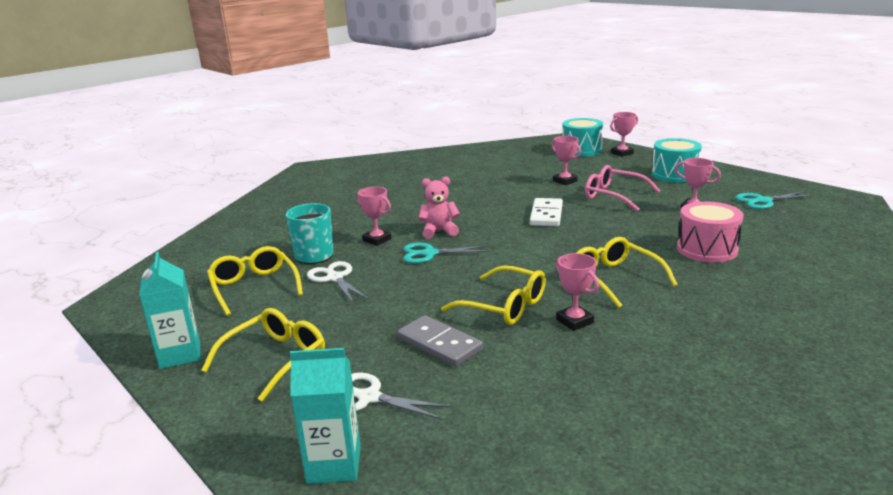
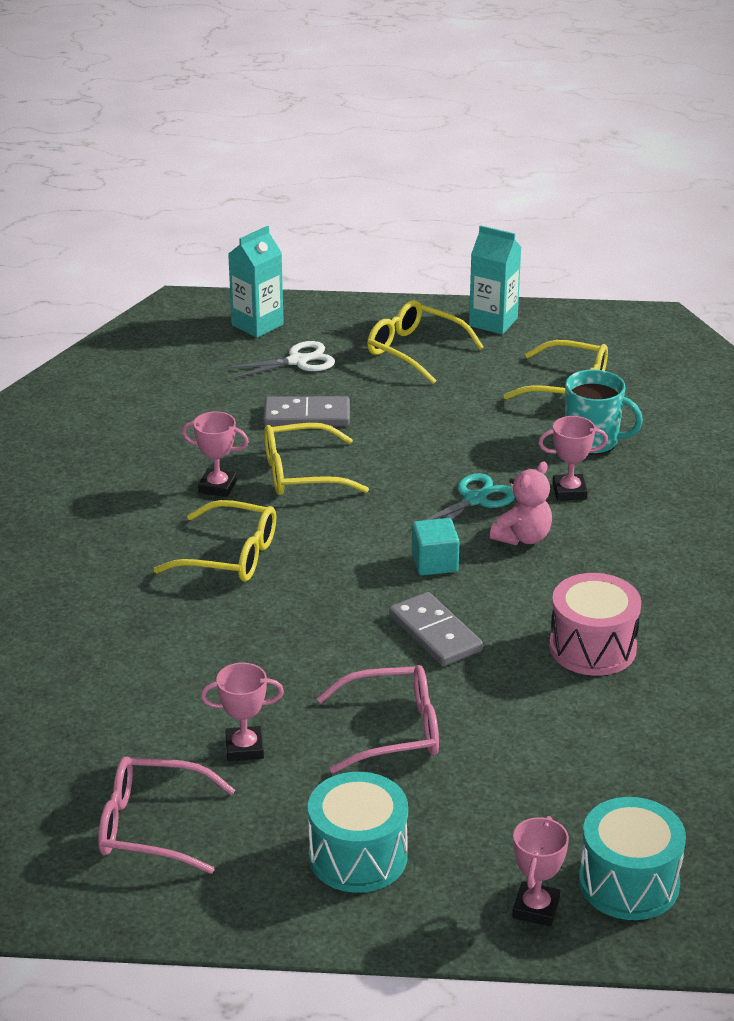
camera: 135 degrees right, 10 degrees up
yellow glasses [201,308,325,402] -> yellow glasses turned 135 degrees clockwise [367,300,484,384]
white scissors [307,261,369,303] -> none
white domino [530,198,563,226] -> grey domino [389,592,483,666]
pink trophy [551,136,581,185] -> none
pink drum [677,201,744,263] -> pink drum moved to [549,573,641,676]
turquoise scissors [735,191,814,209] -> pink glasses [98,757,235,874]
none -> turquoise cube [412,518,460,576]

